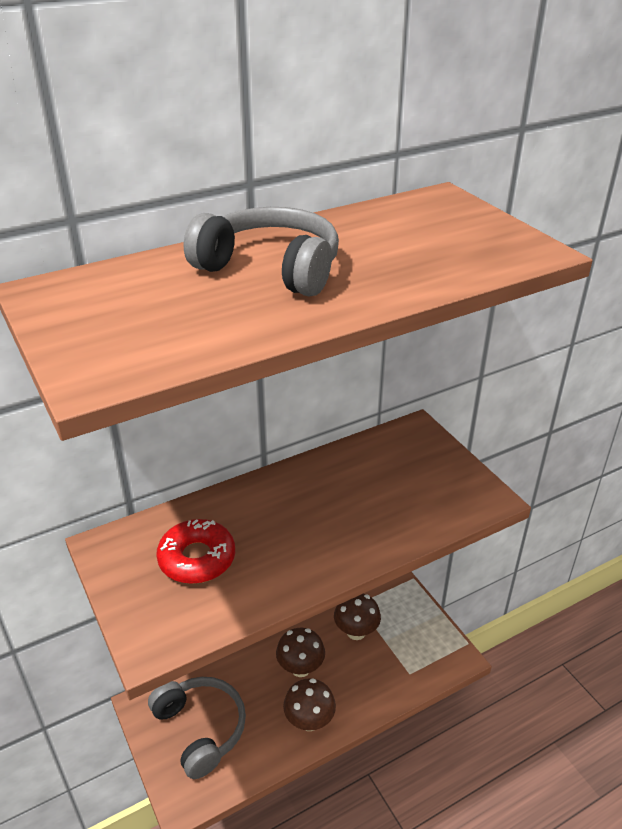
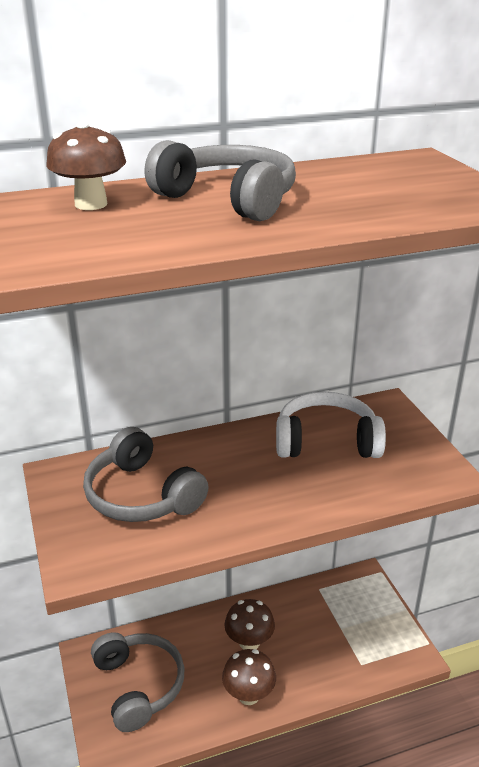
camera: 10 degrees right, 5 degrees down
red donut [156,519,235,584] -> grey headphones [83,427,209,522]
brown mushroom [334,594,381,640] -> brown mushroom moved to [46,121,126,210]
none -> white headphones [276,392,386,458]

